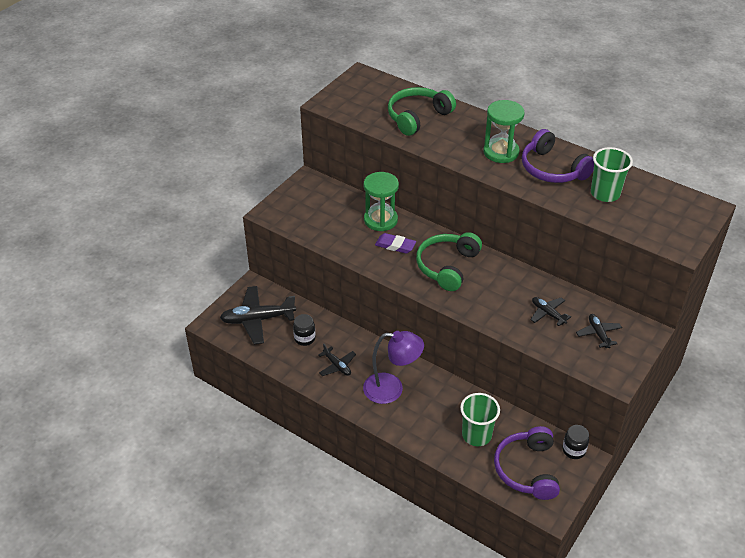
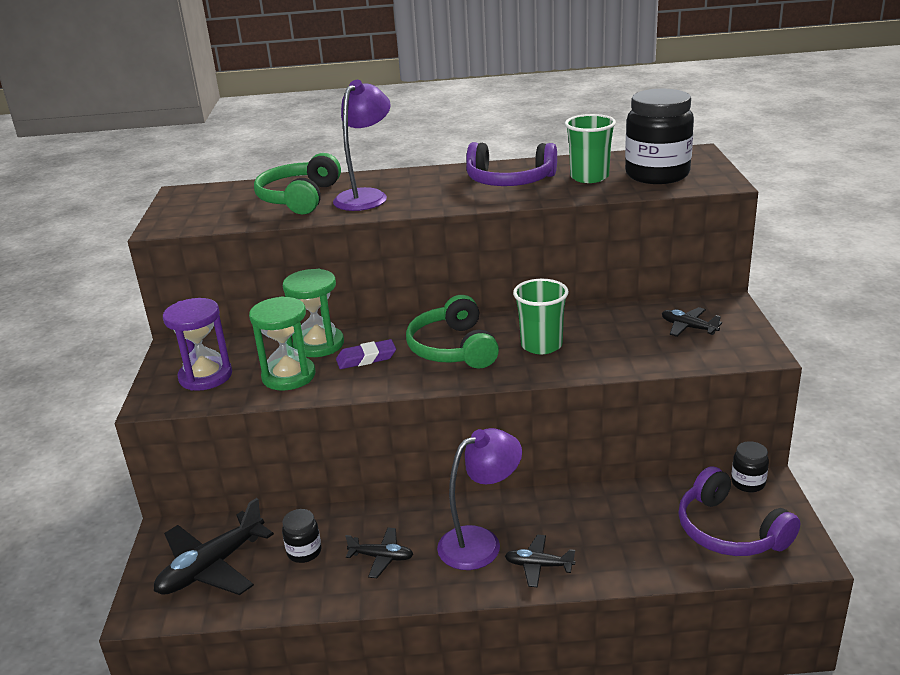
camera: 35 degrees left, 15 degrees down
green cup [460,393,500,446] -> green cup moved to [513,279,569,354]
green hourglass [483,100,525,163] -> green hourglass moved to [249,296,315,391]
black plane [530,297,571,326] -> black plane moved to [505,535,575,588]
none -> purple hourglass [163,298,232,391]
none -> purple lamp [333,80,391,211]
none -> black jar [625,89,694,184]

